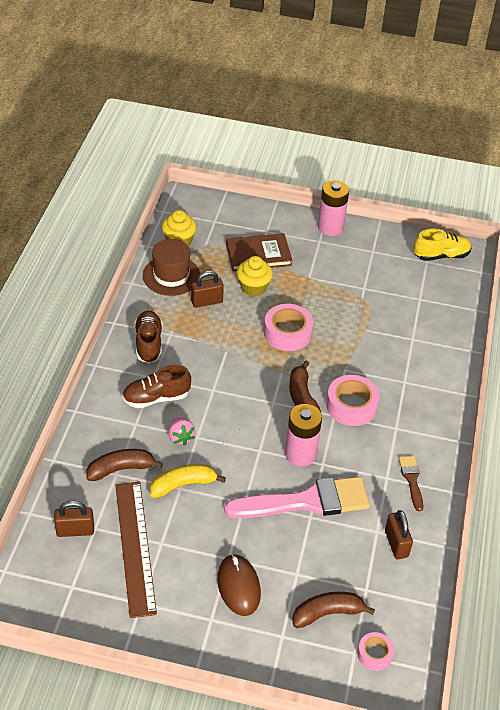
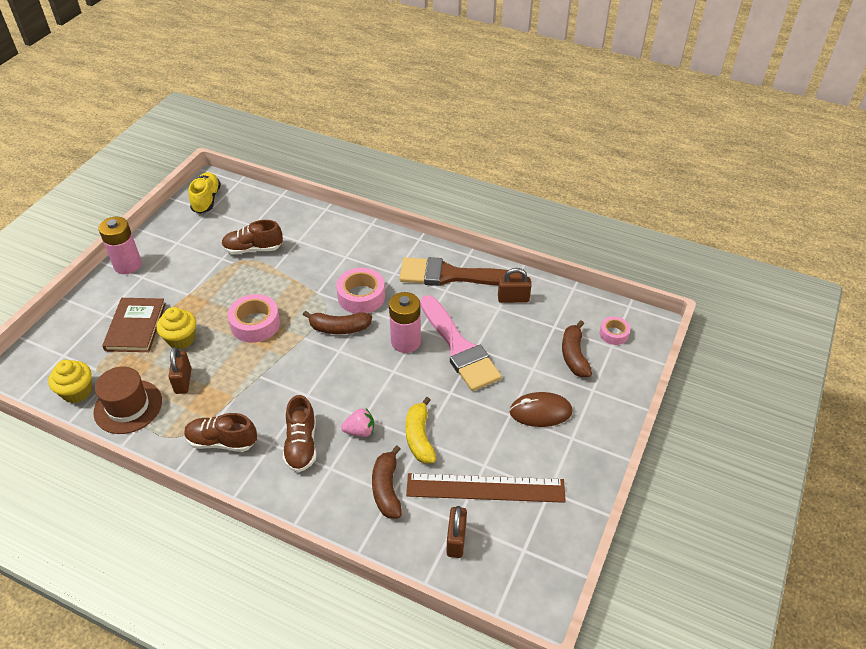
camera: 75 degrees left, 0 degrees up
pink brush [224,476,370,518] -> pink brush turned 150 degrees clockwise [420,295,502,391]
brown brush [399,456,423,511] -> brown brush [399,257,522,286], size x2.16
none -> brown shoe [222,220,283,254]

